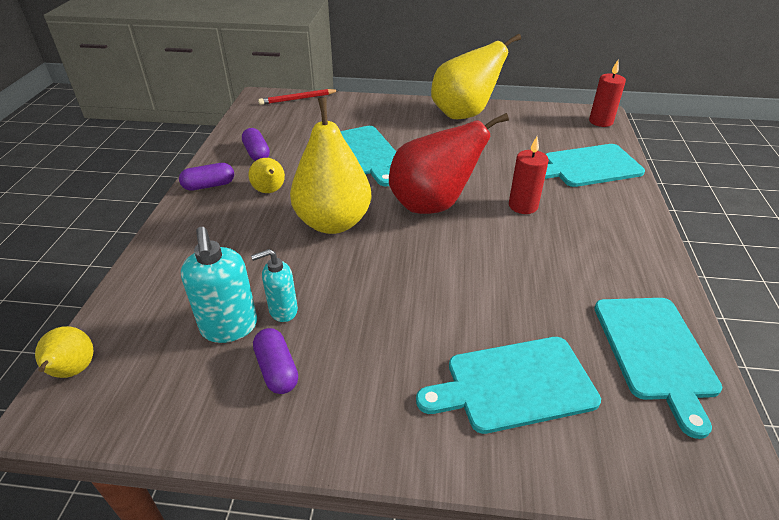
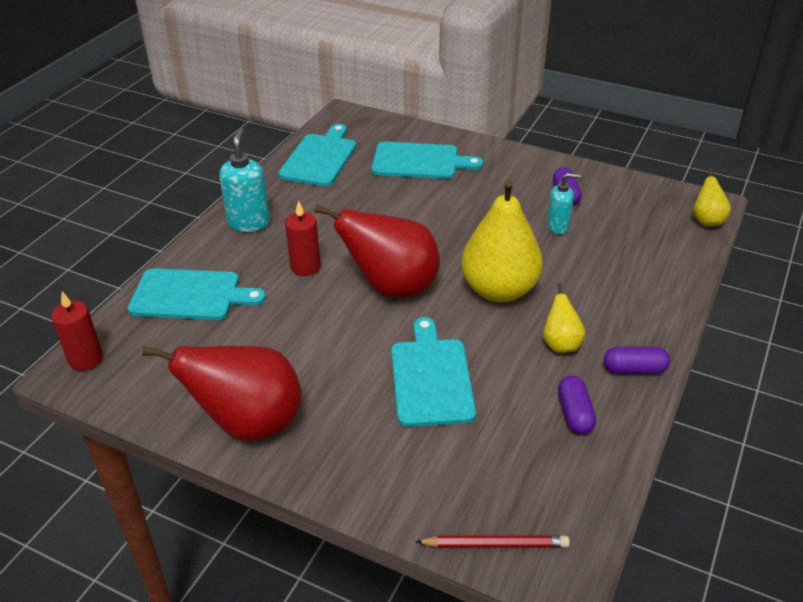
camera: 160 degrees left, 0 degrees up
turquoise soap dispenser [181,227,257,343] -> turquoise soap dispenser moved to [219,128,270,232]
yellow pear [431,34,521,119] -> red pear [142,346,302,441]

